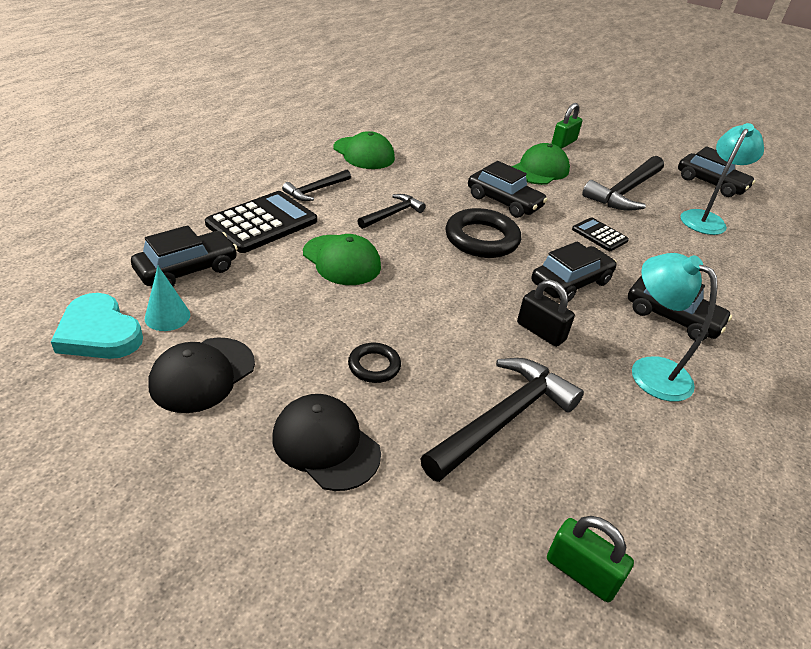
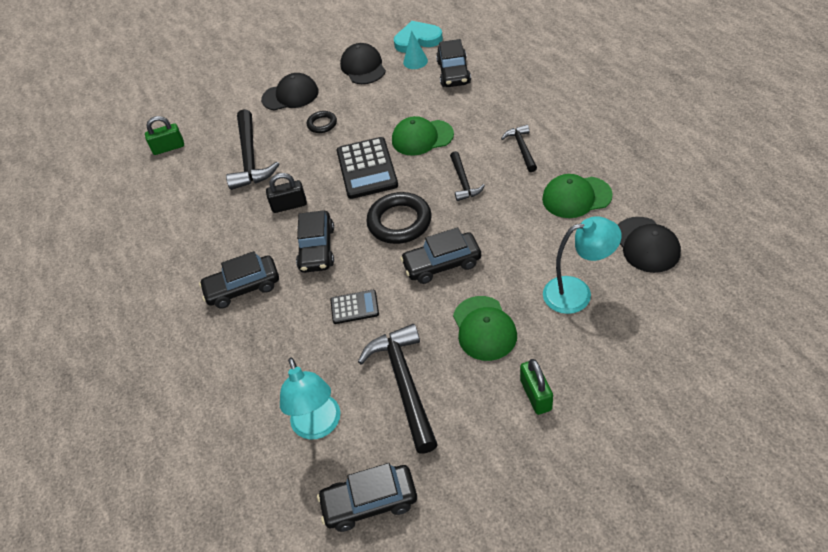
camera: 135 degrees right, 10 degrees up
black calculator [205,191,317,253] -> black calculator moved to [336,137,398,199]
turquoise lamp [632,253,718,402] -> turquoise lamp moved to [543,216,622,314]
none -> black cap [618,217,681,273]

